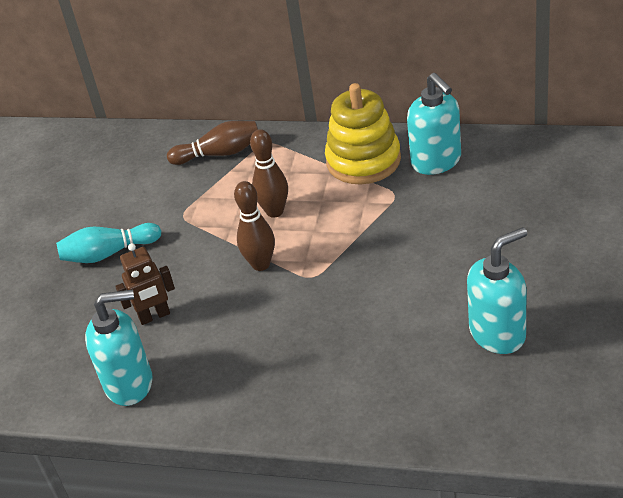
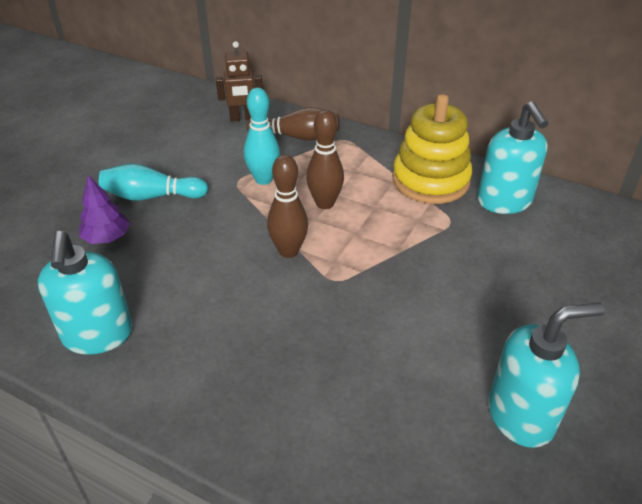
camera: 10 degrees right, 0 degrees up
turquoise soap dispenser [85,289,152,406] -> turquoise soap dispenser turned 75 degrees clockwise [38,231,133,355]
brown robot [115,243,175,325] -> brown robot moved to [216,41,263,121]
none -> purple tree [79,175,130,244]
none -> turquoise bowling pin [244,88,280,185]

